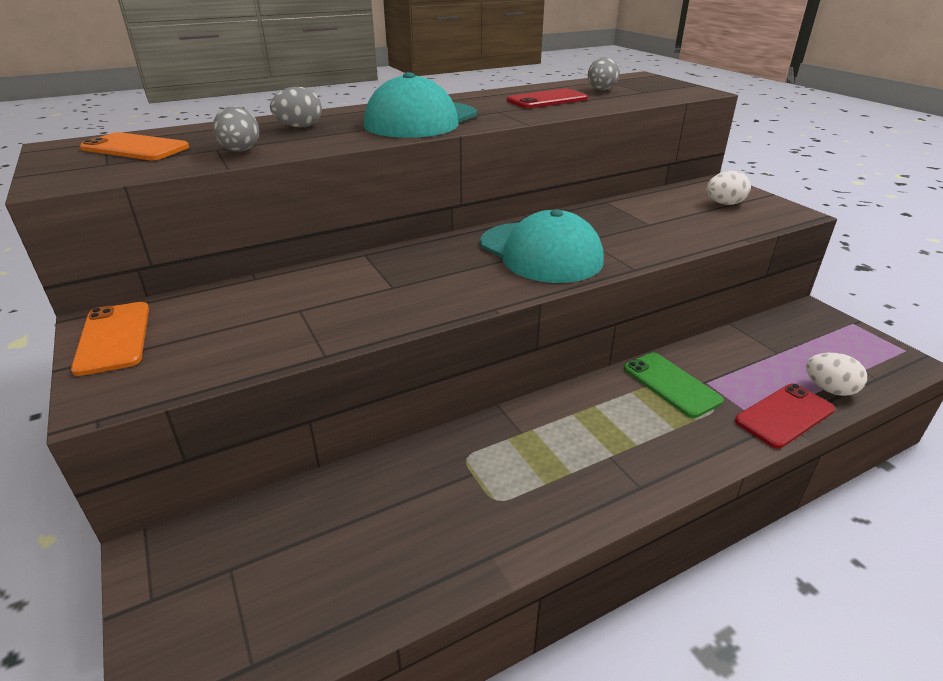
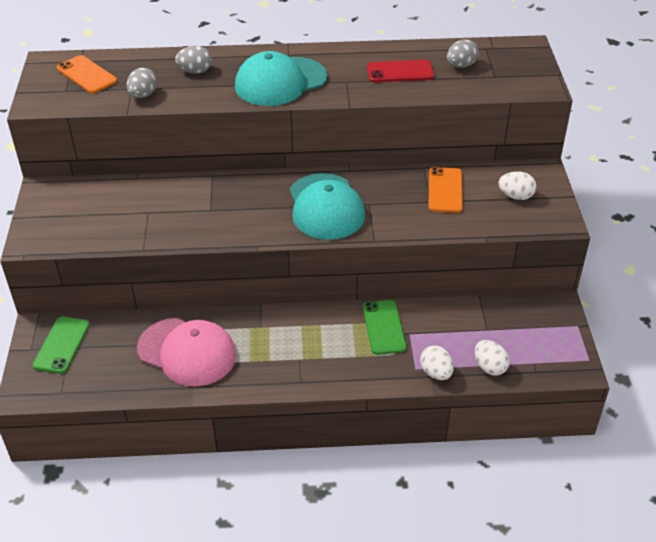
camera: 25 degrees right, 10 degrees up
orange phone [71,302,149,376] -> orange phone moved to [428,167,463,213]
red phone [735,383,835,448] -> white egg [420,345,454,380]
none -> green phone [32,317,90,374]
none -> pink cap [137,318,236,387]

